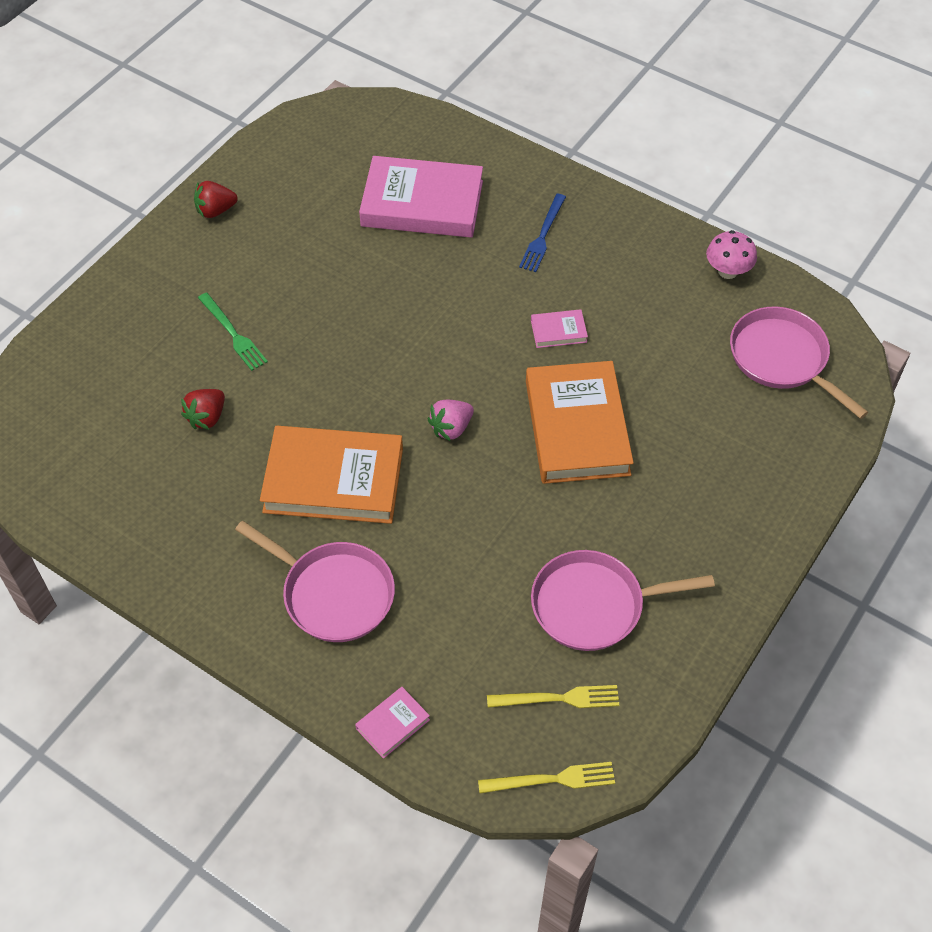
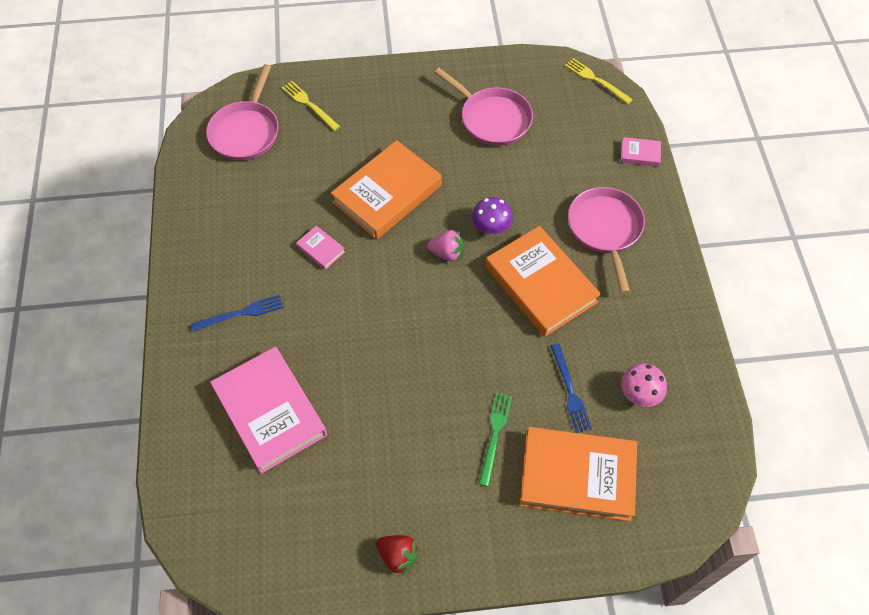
camera: 130 degrees left, 5 degrees up
red strawberry [181,389,225,430] -> blue fork [550,343,592,433]
yellow fork [487,685,619,708] -> yellow fork moved to [282,81,340,131]
pink mushroom [706,230,757,279] -> pink mushroom moved to [621,363,667,407]
none -> purple mushroom [472,197,513,235]
none -> orange book [520,427,637,521]

